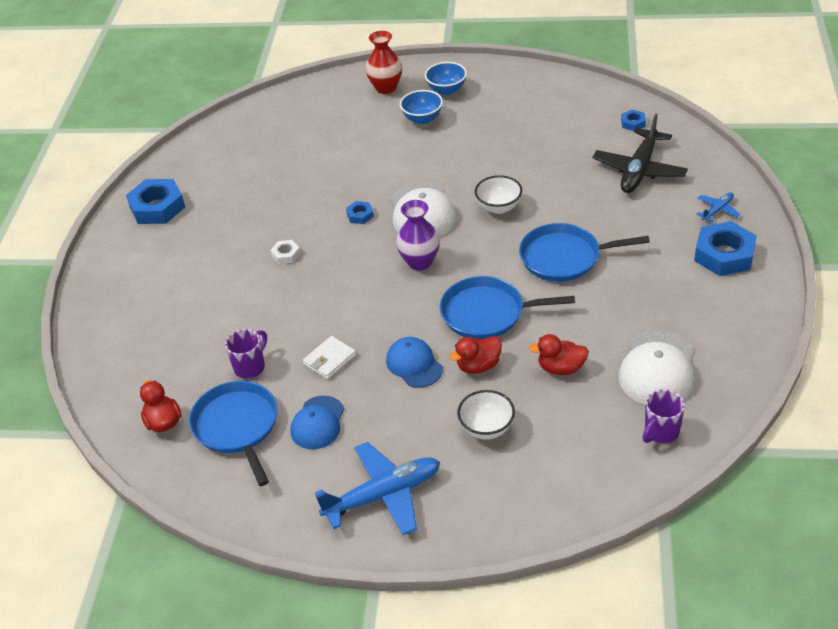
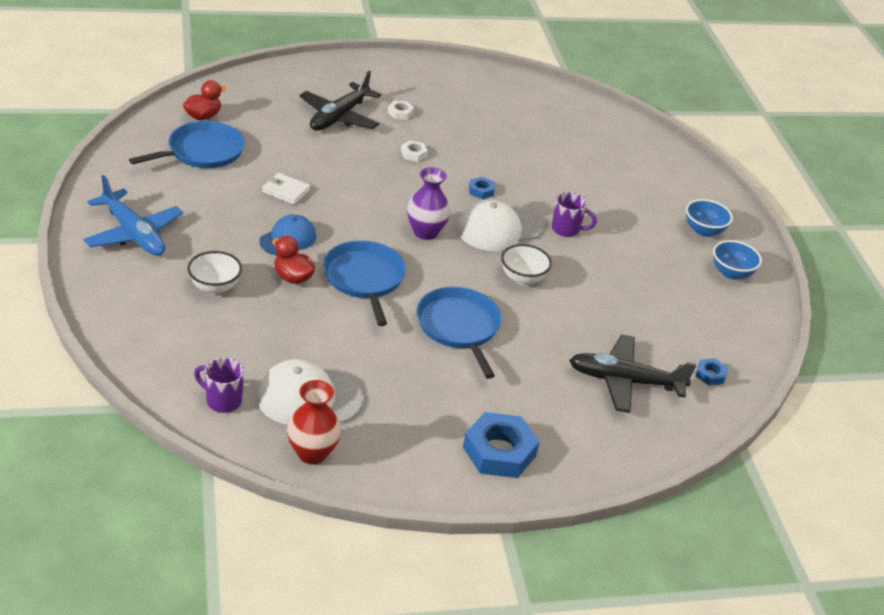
camera: 65 degrees right, 5 degrees down
blue nut [126,179,185,224] -> none
purple mug [225,329,267,379] -> purple mug moved to [552,192,597,237]
blue cap [290,396,344,449] -> none
red vase [366,31,402,94] -> red vase moved to [287,380,341,464]
blue bowl [400,90,443,125] -> blue bowl moved to [713,240,762,280]
red duck [529,334,589,375] -> none
blue plane [697,192,741,222] -> none
none -> black plane [299,71,381,131]
none -> white nut [388,101,414,120]

